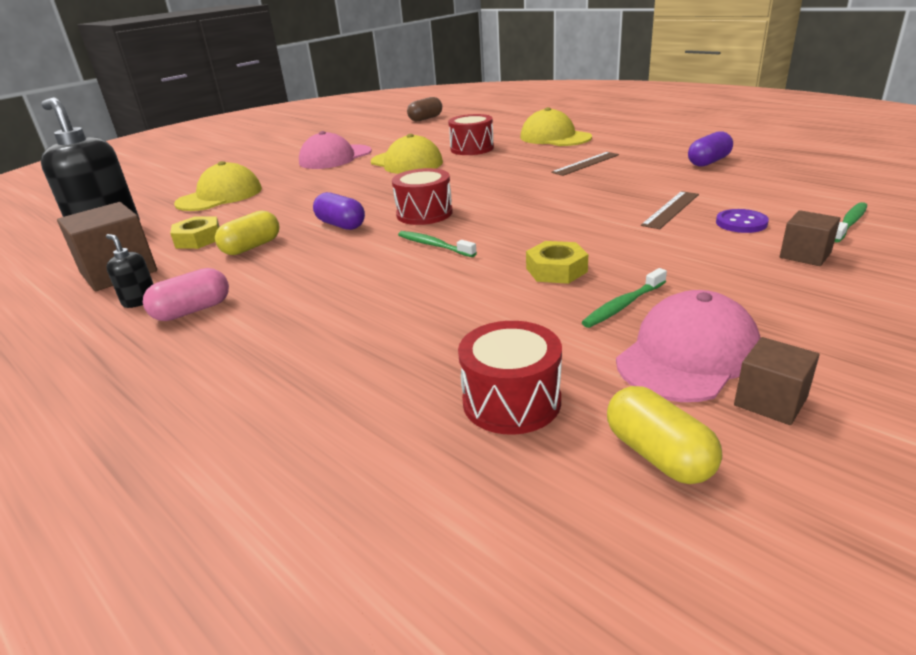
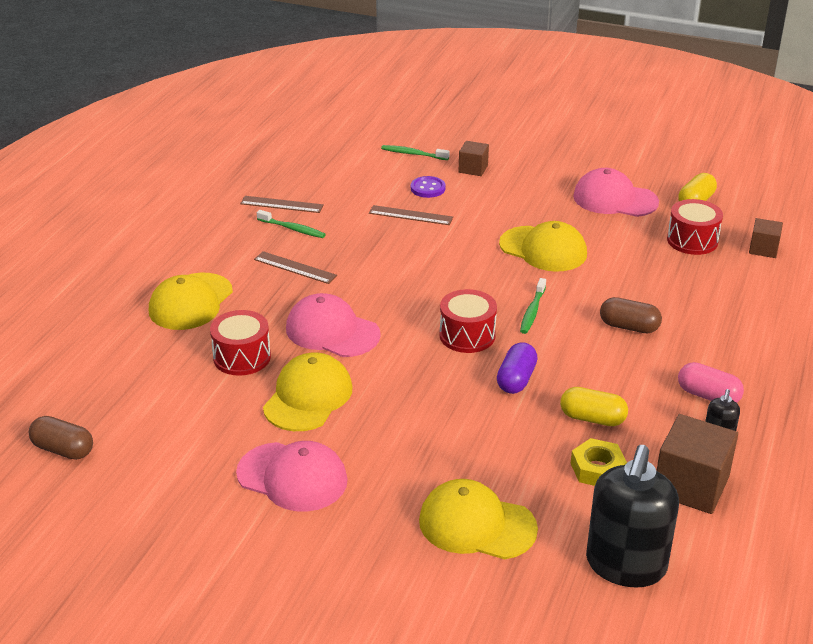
camera: 115 degrees left, 5 degrees up
yellow nut [526,241,588,284] -> yellow cap [499,221,587,272]
green toothbrush [581,268,667,328] -> green toothbrush moved to [257,210,326,238]
purple capsule [688,131,733,167] -> brown ruler [240,196,324,213]
brown cube [734,337,819,425] -> brown cube moved to [749,218,783,258]
none -> pink cap [286,293,381,357]
none -> brown capsule [600,297,662,333]

